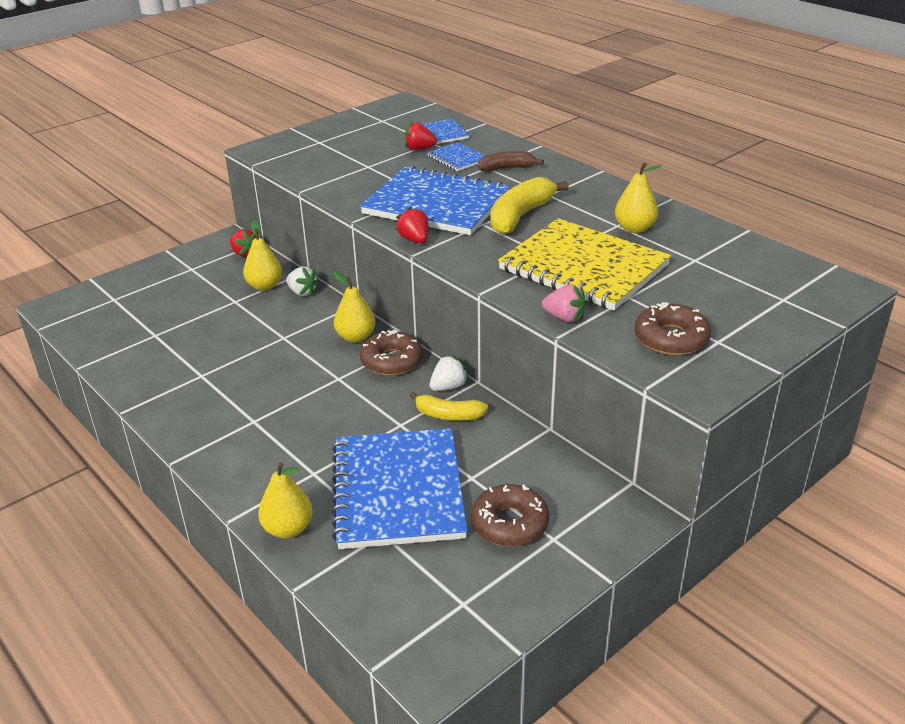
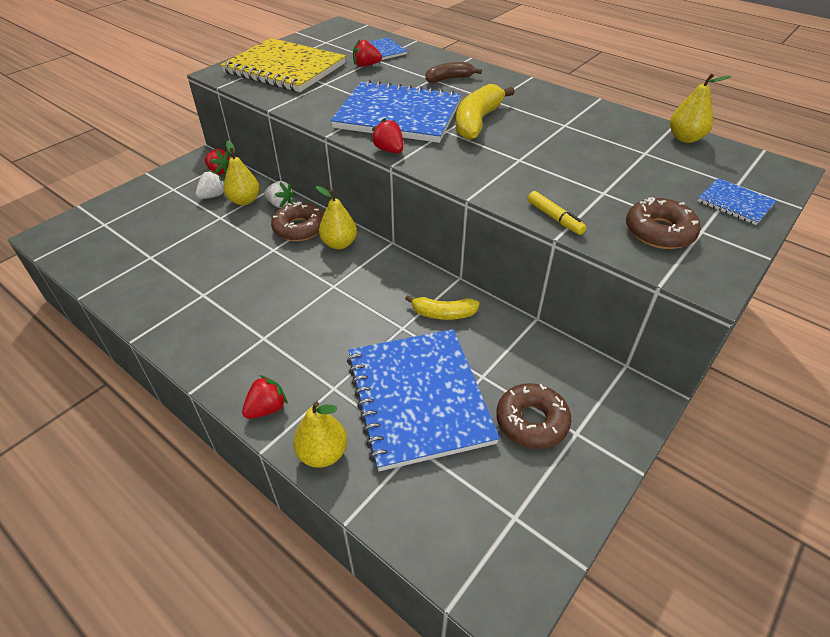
camera: 10 degrees left, 10 degrees up
brown donut [360,330,423,376] -> brown donut moved to [271,202,324,241]
blue notebook [427,142,485,171] -> blue notebook moved to [698,178,777,225]
white strawberry [430,355,469,391] -> white strawberry moved to [196,170,224,199]
yellow notebook [498,218,671,311] -> yellow notebook moved to [220,38,346,92]
pink strawberry [542,285,586,322] -> yellow marker [528,191,586,235]
yellow pear [615,162,661,233] -> yellow pear moved to [670,73,731,143]
none -> red strawberry [242,375,287,419]

